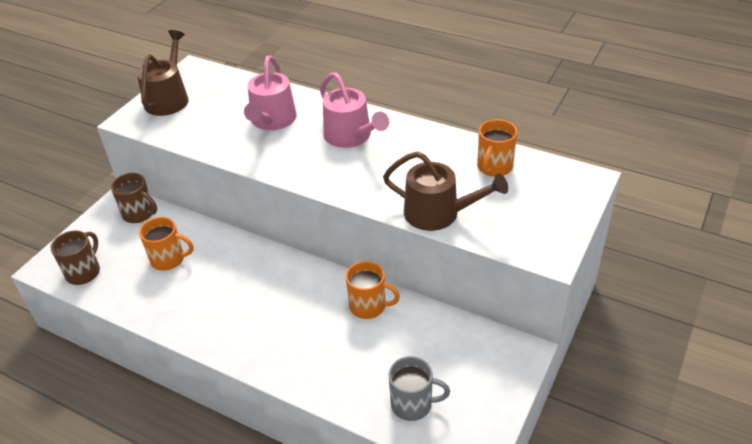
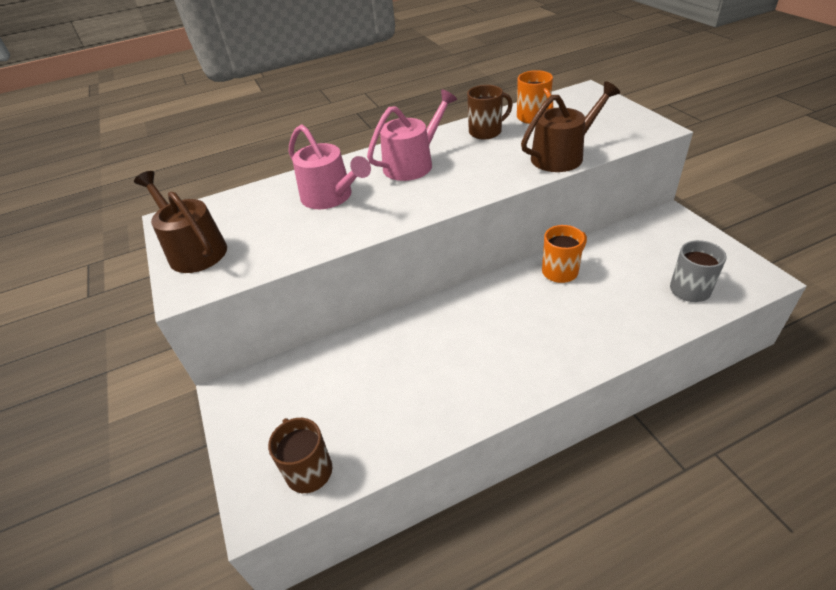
camera: 50 degrees left, 0 degrees up
brown mug [111,173,157,223] -> brown mug moved to [467,85,513,139]
orange mug [139,217,194,271] -> none
pink watering can [320,72,389,148] -> pink watering can turned 45 degrees counterclockwise [367,89,457,181]

